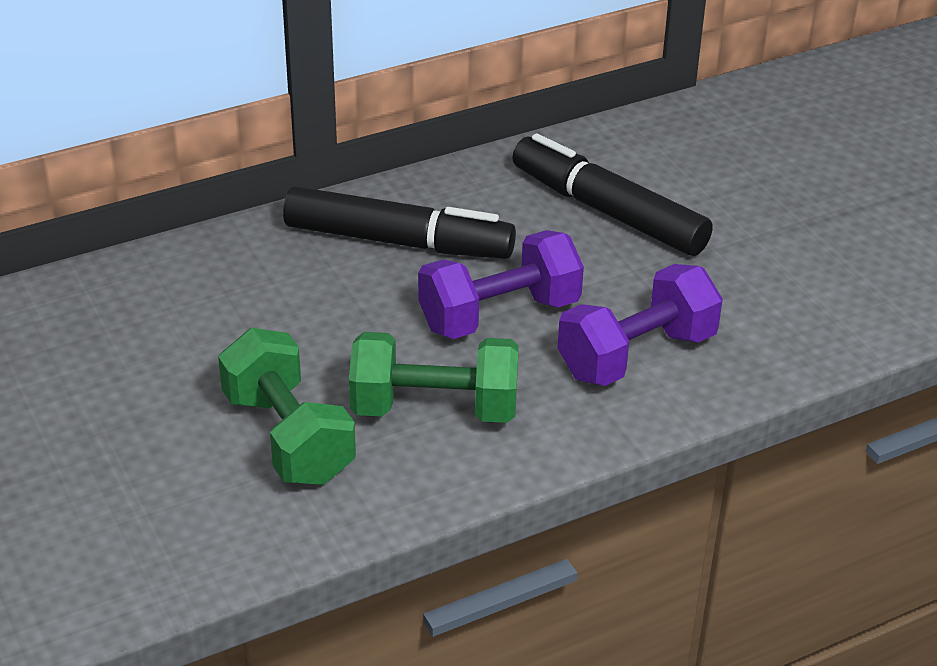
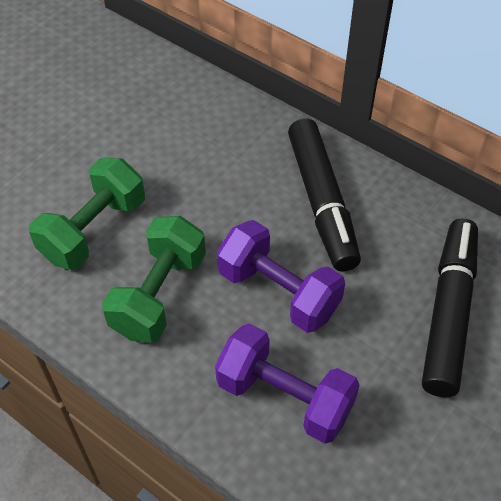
camera: 65 degrees right, 15 degrees up
green dumbbell [349,332,519,423] -> green dumbbell turned 45 degrees clockwise [102,216,206,343]

